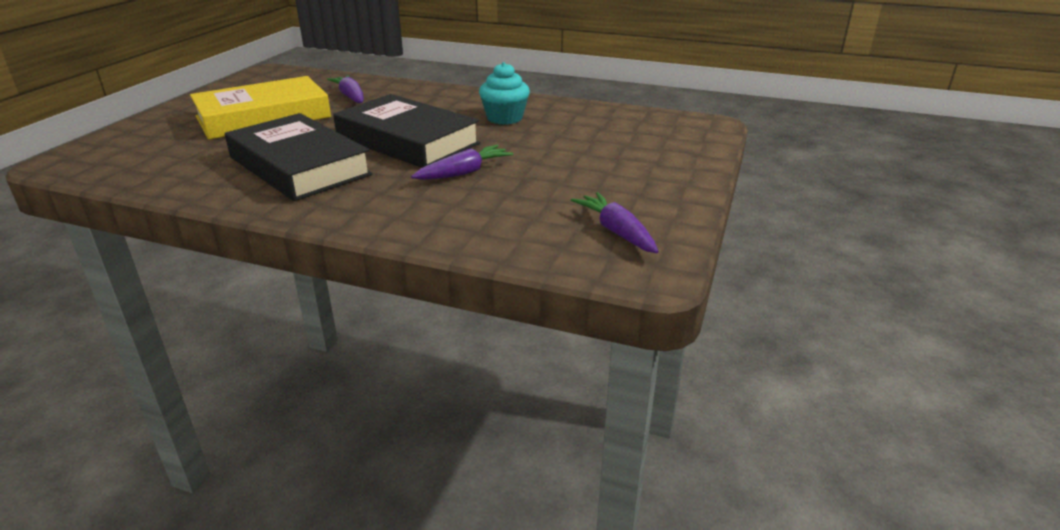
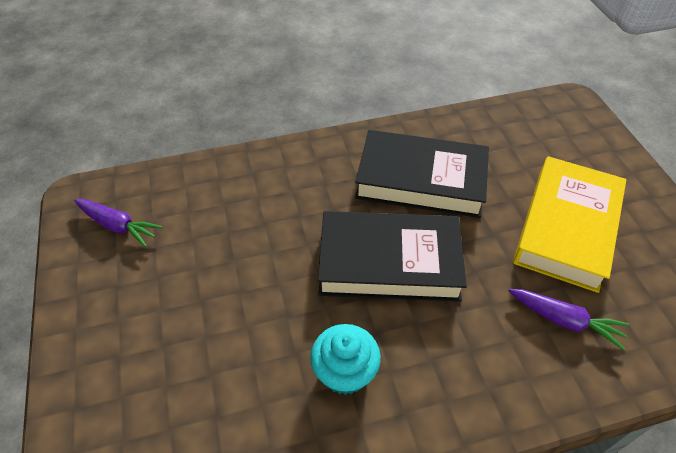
camera: 145 degrees right, 20 degrees up
purple carrot [411,145,513,180] -> none

